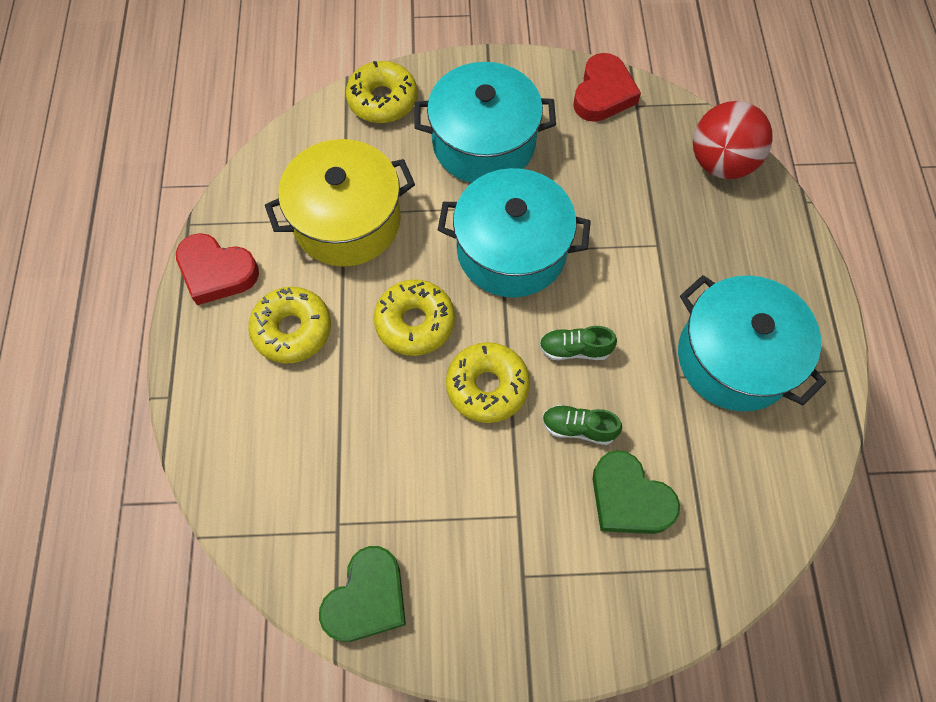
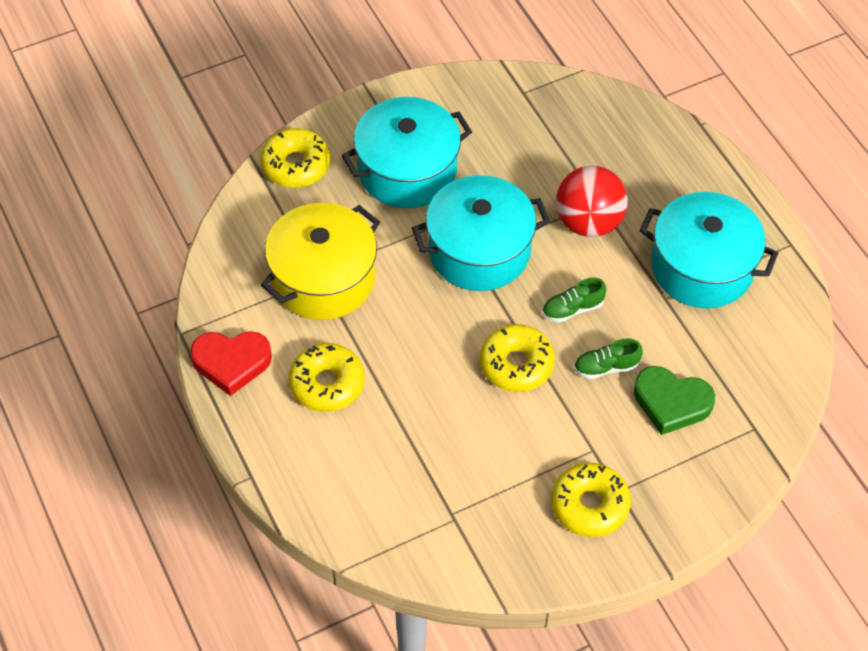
camera: 25 degrees left, 10 degrees down
green heart [319,546,406,642] -> none
yellow donut [374,279,455,356] -> yellow donut moved to [551,463,631,537]
red heart [573,53,641,122] -> none
red ball [693,101,773,179] -> red ball moved to [556,166,628,237]

